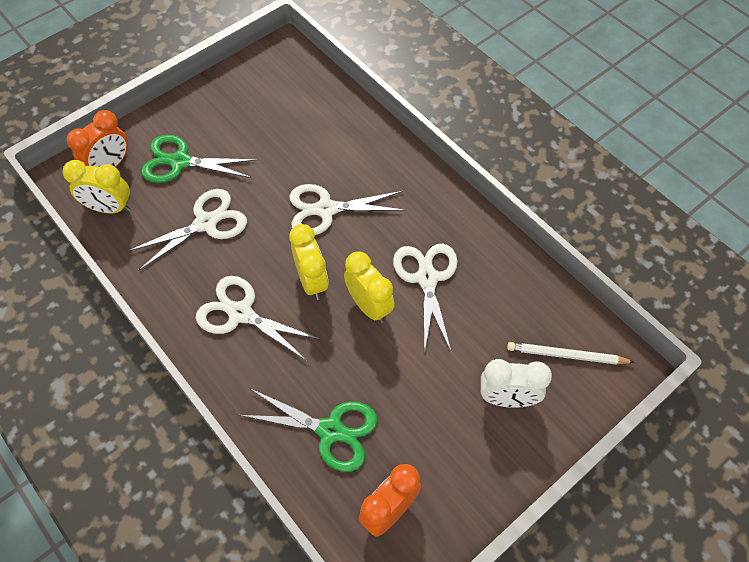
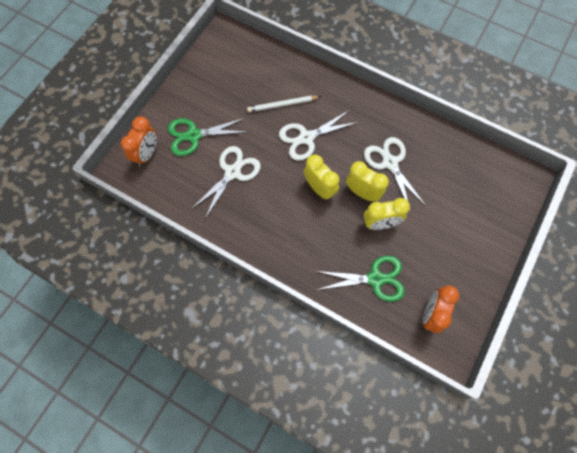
camera: 20 degrees left, 10 degrees up
yellow clock [63,160,131,213] -> yellow clock moved to [364,198,410,230]
white scissors [196,276,321,361] -> none
white clock [481,359,552,408] -> none
white pencil [507,342,634,365] -> white pencil moved to [247,96,321,112]

